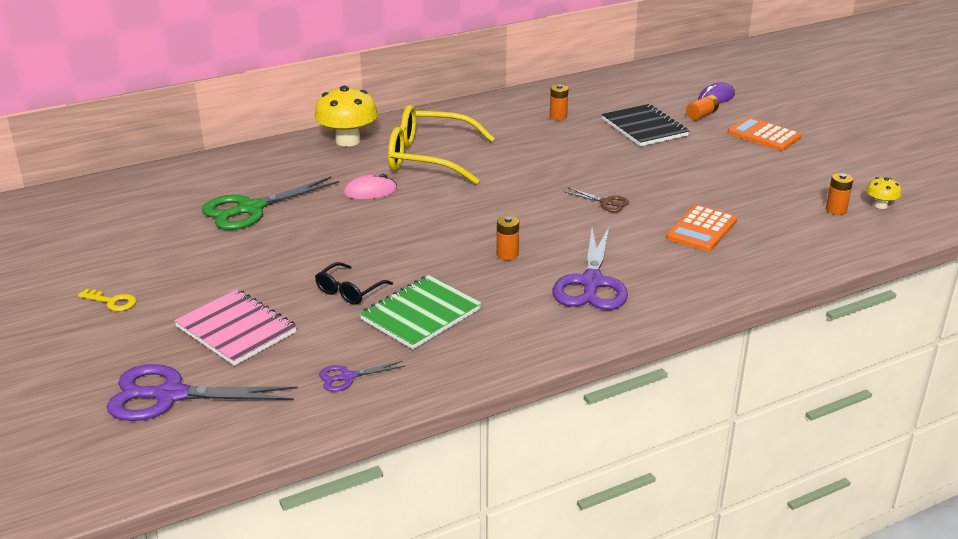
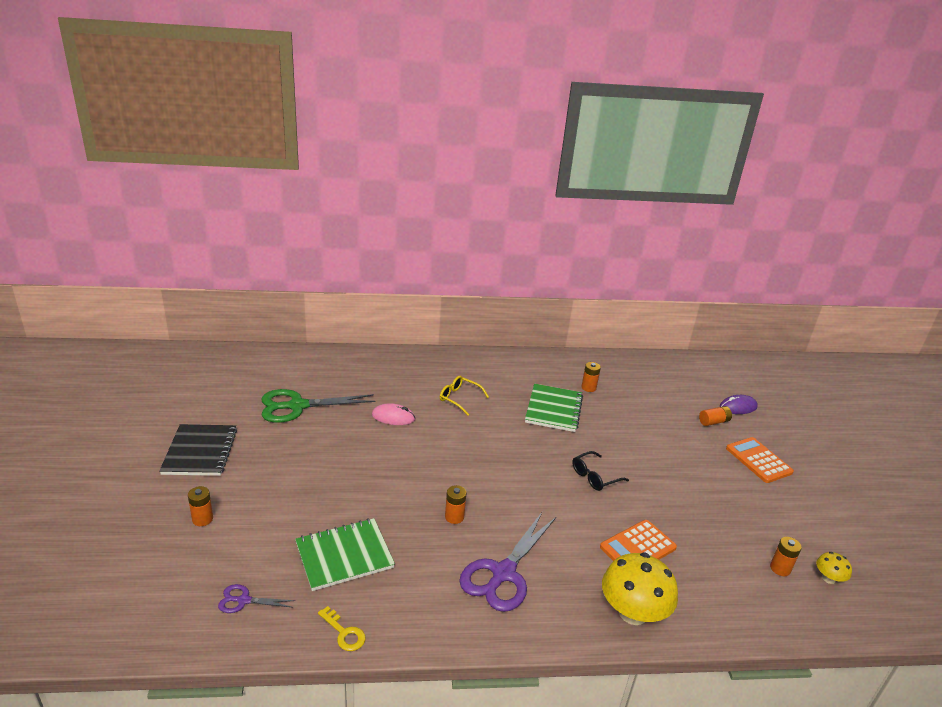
camera: 20 degrees right, 0 degrees up
yellow key [78,289,136,311] -> yellow key moved to [318,606,366,651]
purple scissors [107,364,298,421] -> none
pink notebook [174,289,297,366] -> orange battery [188,486,213,526]
yellow mushroom [314,86,378,147] -> yellow mushroom moved to [602,553,678,625]
black glasses [315,262,393,305] -> black glasses moved to [572,451,629,491]
yellow glasses [388,105,495,184] -> yellow glasses [440,376,489,416], size x0.48
brown scissors [564,188,629,212] -> none
black notebook [602,104,689,146] -> black notebook moved to [159,424,237,476]
none -> green notebook [525,384,583,432]

